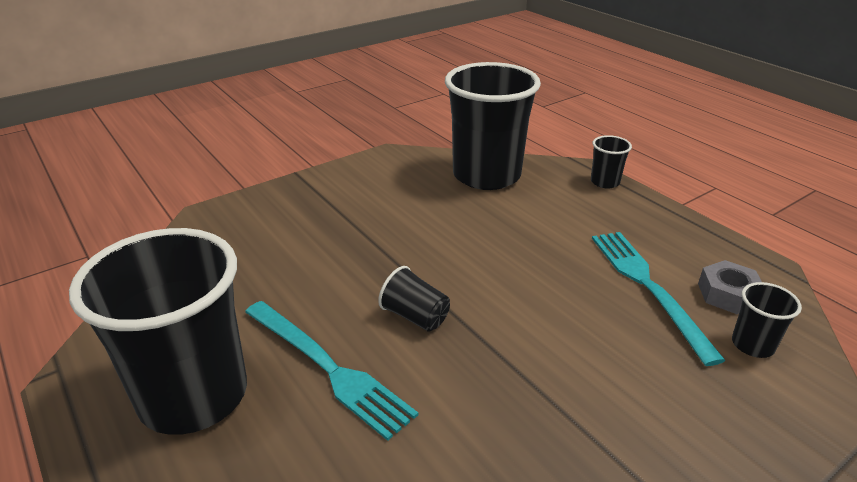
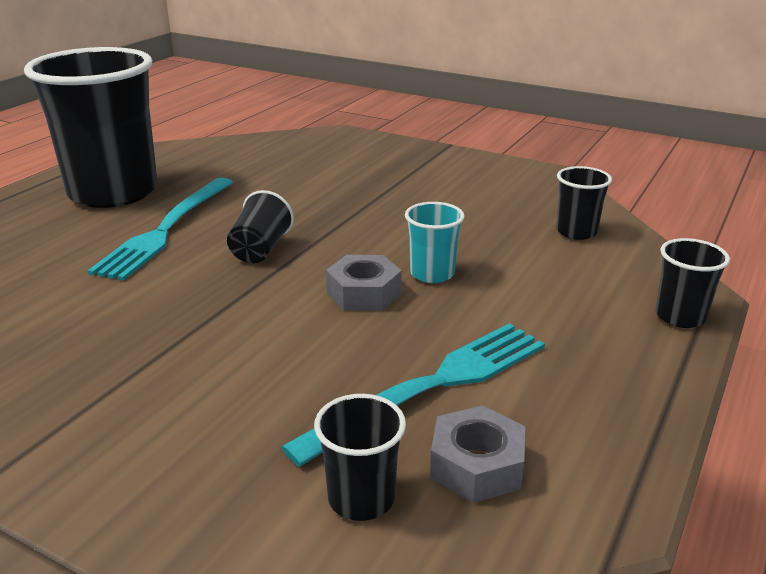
camera: 65 degrees right, 5 degrees down
black cup [445,62,541,190] -> black cup [556,166,612,240], size x0.42
none -> grey nut [326,255,402,311]
none -> turquoise cup [405,202,465,283]

